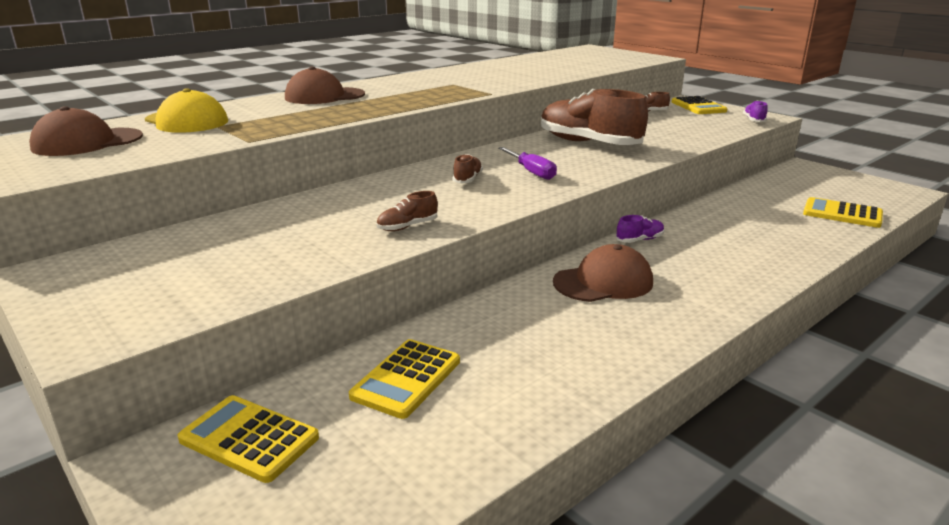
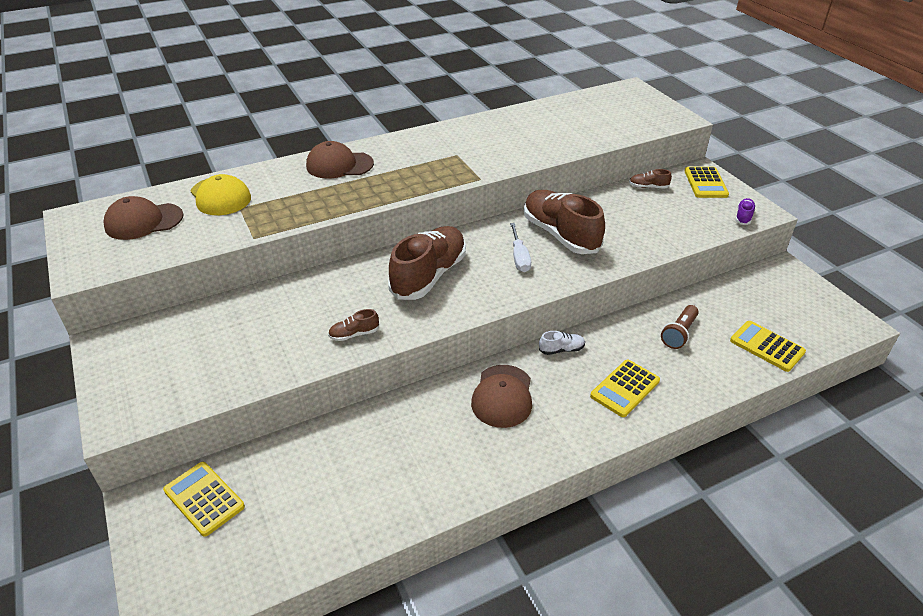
camera: 15 degrees right, 15 degrees up
yellow calculator [349,339,460,419] -> yellow calculator moved to [590,360,660,417]
brown shoe [453,154,483,183] -> brown shoe [388,226,466,300], size x2.41
purple screwdriver [498,147,557,180] -> none
brown cap [553,244,653,302] -> brown cap turned 105 degrees clockwise [471,365,532,428]
purple shoe [616,215,665,243] -> white shoe [539,331,585,355]
none -> white screwdriver [510,223,531,272]
none -> brown flashlight [661,305,699,349]

